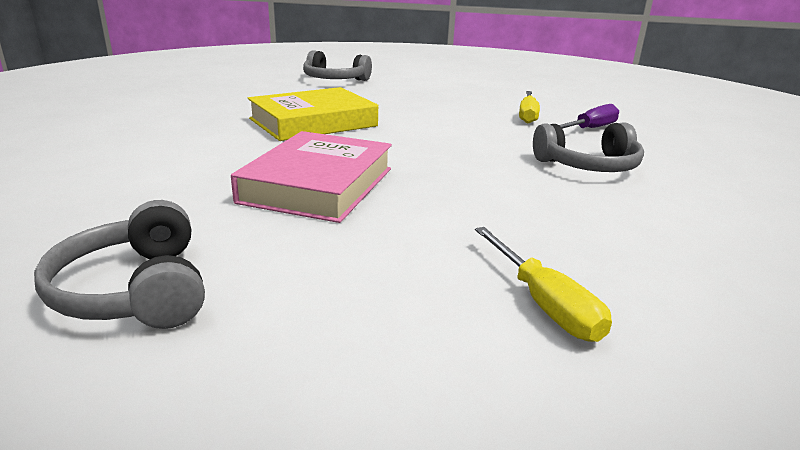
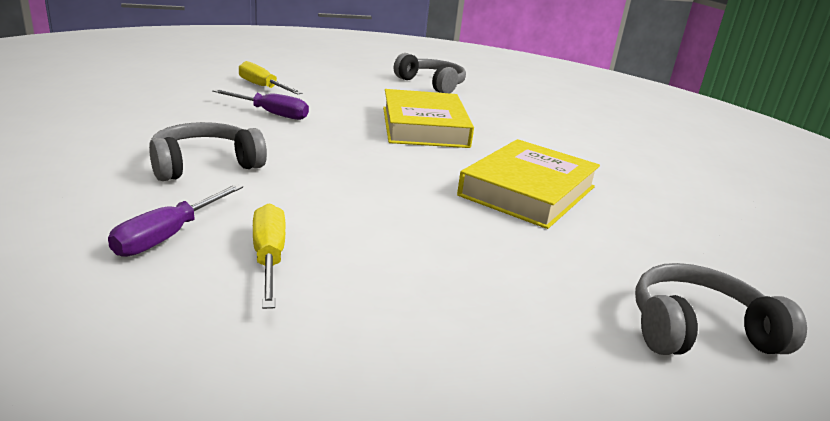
camera: 155 degrees right, 0 degrees up
pink book [231,131,392,223] -> yellow book [383,89,474,148]
none -> purple screwdriver [212,89,309,120]

